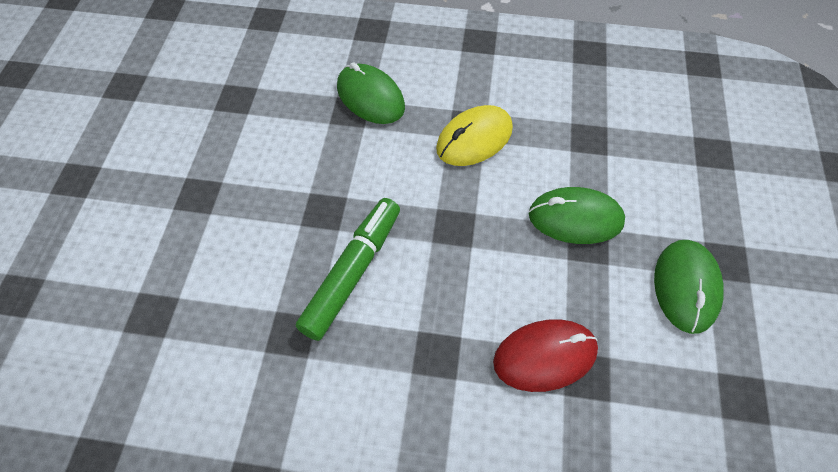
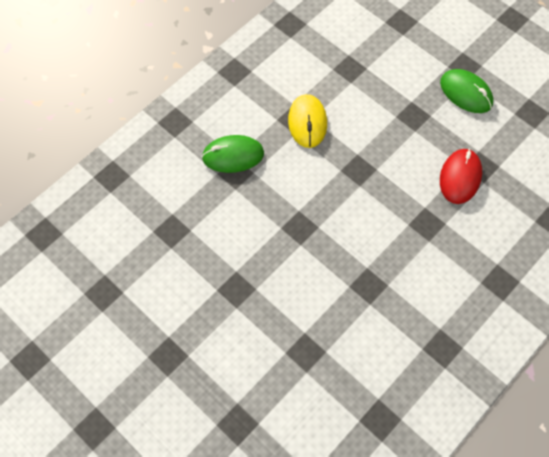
camera: 55 degrees left, 5 degrees up
green marker [296,198,400,341] -> none
green mouse [529,187,625,244] -> none

